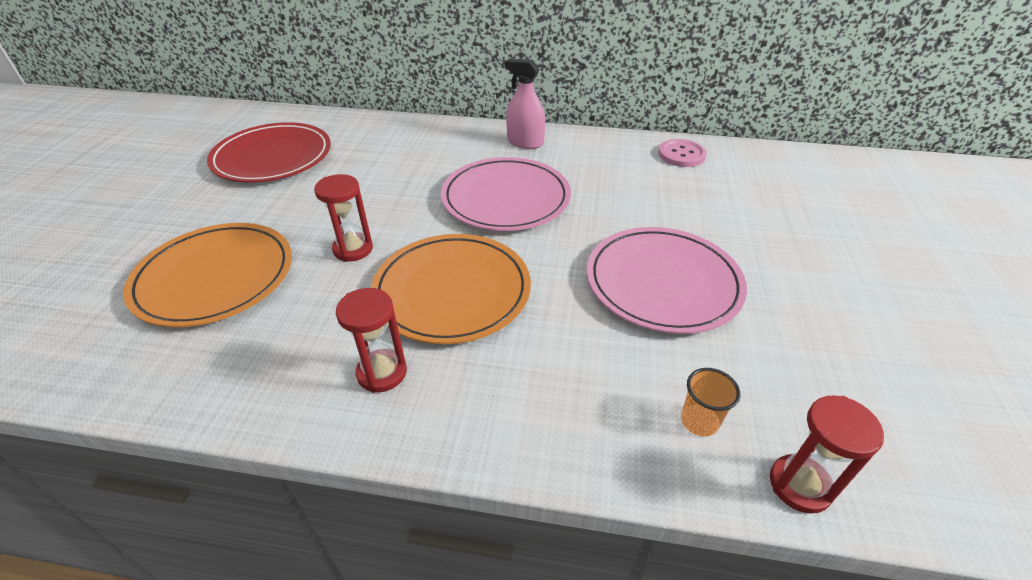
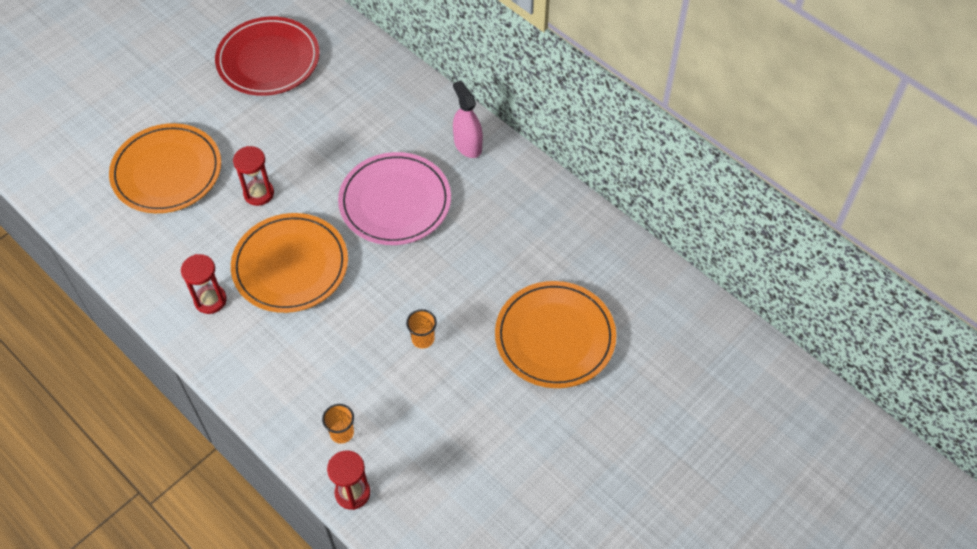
camera: 35 degrees right, 15 degrees up
pink plate [587,227,747,334] -> orange cup [406,309,437,349]
pink button [659,139,707,167] -> none
none -> orange plate [495,281,616,388]

